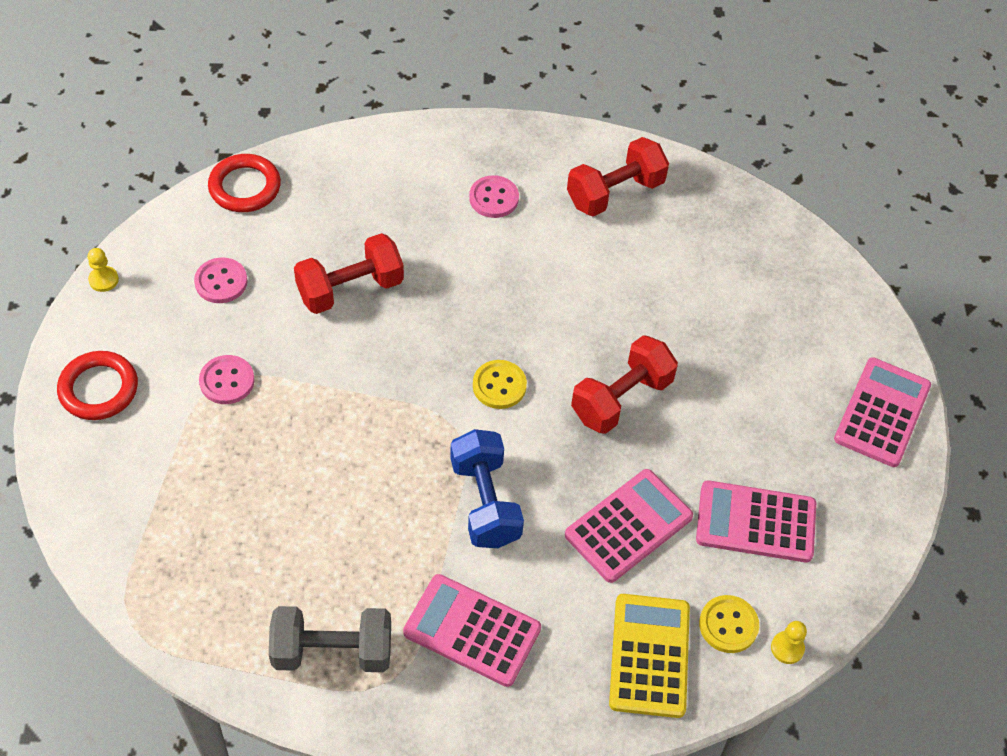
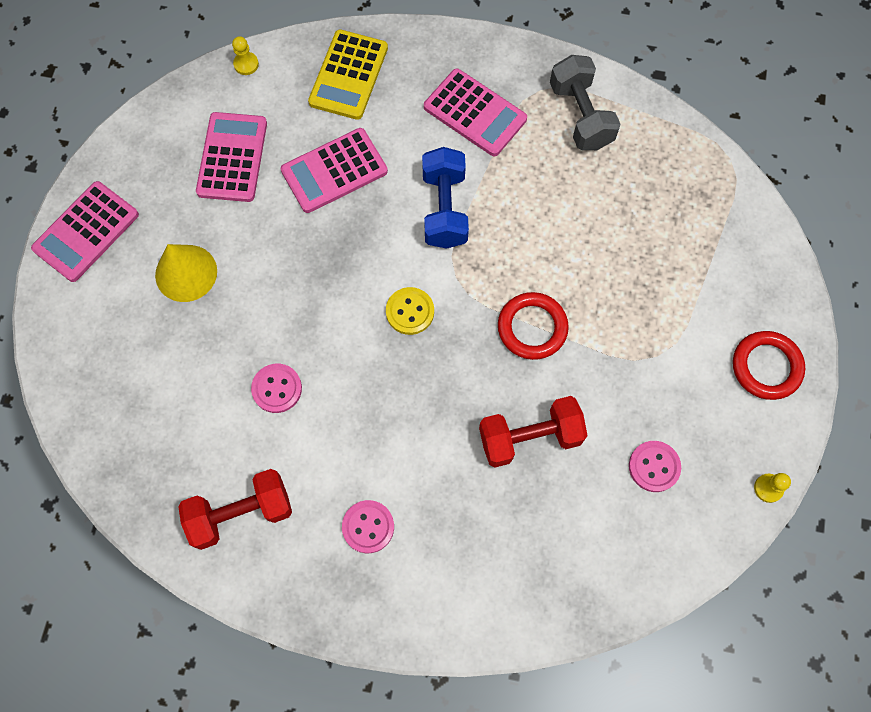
camera: 165 degrees left, 15 degrees up
pink button [199,355,255,404] -> pink button moved to [251,364,302,413]
red ring [208,154,281,212] -> red ring moved to [498,292,569,360]
grey dumbbell [269,606,391,672] -> grey dumbbell turned 60 degrees clockwise [550,55,621,150]
red dumbbell [571,335,678,434] -> none
pink calculator [696,480,816,563] -> pink calculator turned 105 degrees counterclockwise [196,112,267,202]
yellow button [699,595,759,653] -> none
none -> yellow cone [155,244,217,302]

